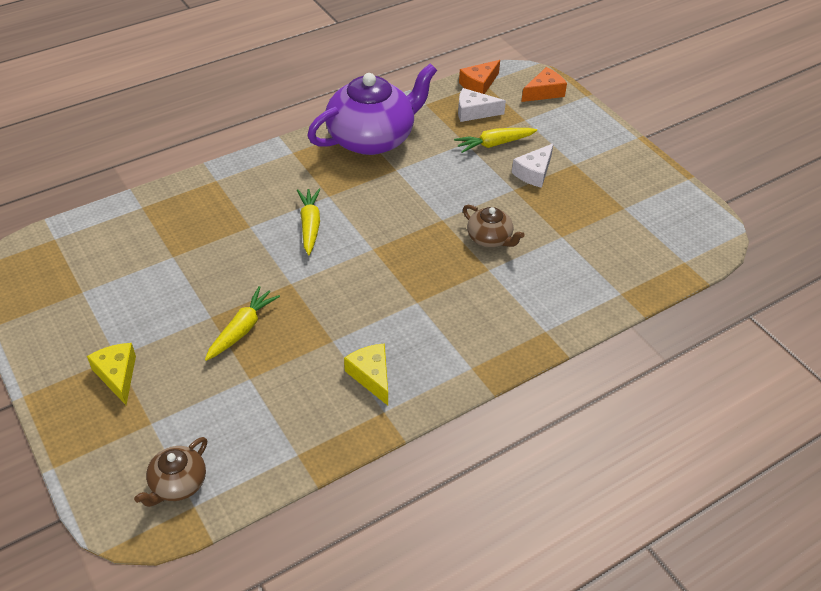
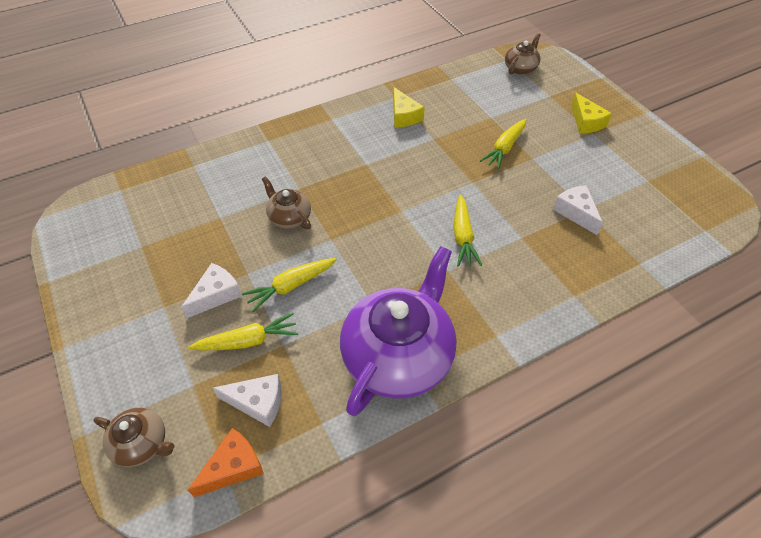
camera: 175 degrees left, 5 degrees up
purple teapot [307,63,437,155] -> purple teapot turned 150 degrees clockwise [340,246,457,416]
orange cheese [521,67,567,102] -> brown teapot [93,408,174,467]
none -> yellow carrot [242,258,337,312]
none -> white cheese [553,185,603,235]

